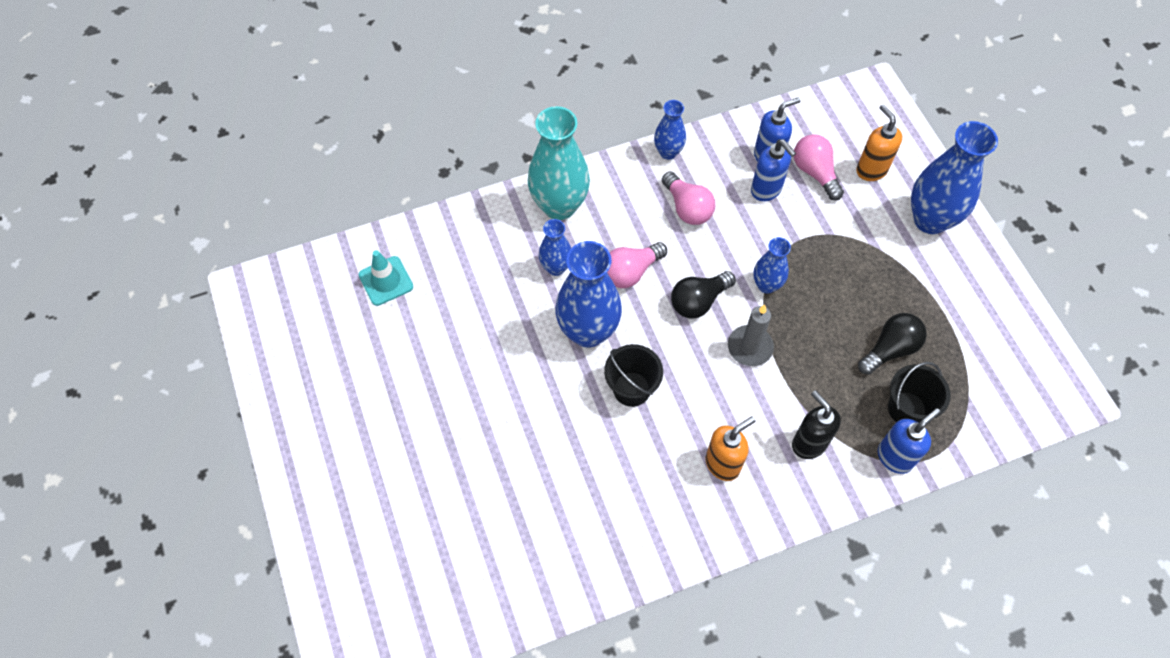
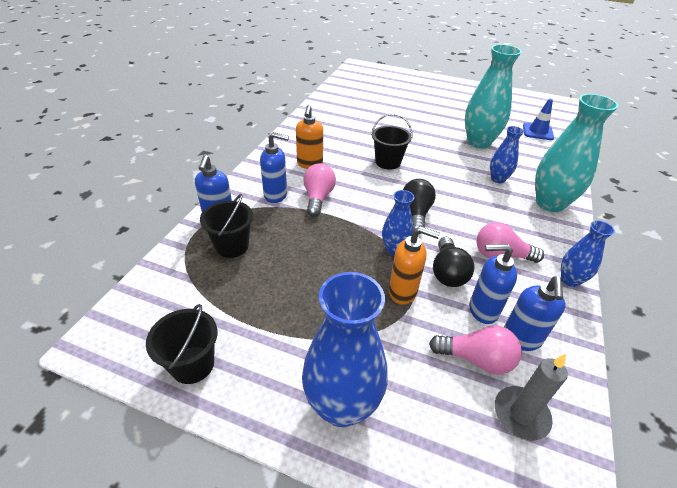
camera: 130 degrees right, 20 degrees down
turquoise traffic cone [359,250,413,306] -> blue traffic cone [523,98,554,140]
blue vase [555,241,622,347] -> none
pink light bulb [607,242,667,288] -> pink light bulb moved to [303,164,336,217]
grey candle [728,304,774,366] -> grey candle moved to [495,354,568,441]
black soap dispenser [792,390,841,459] -> blue soap dispenser [260,132,289,203]
orange soap dispenser [856,104,903,181] -> orange soap dispenser moved to [389,226,440,305]
black light bulb [858,313,927,375] -> black light bulb moved to [433,237,474,287]
none -> black bucket [146,304,218,384]
none -> turquoise vase [465,44,522,148]

